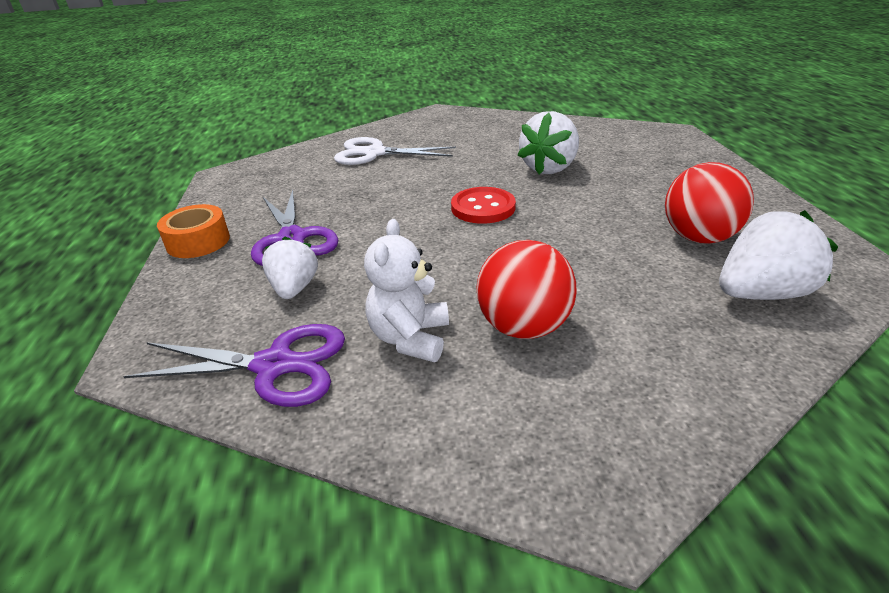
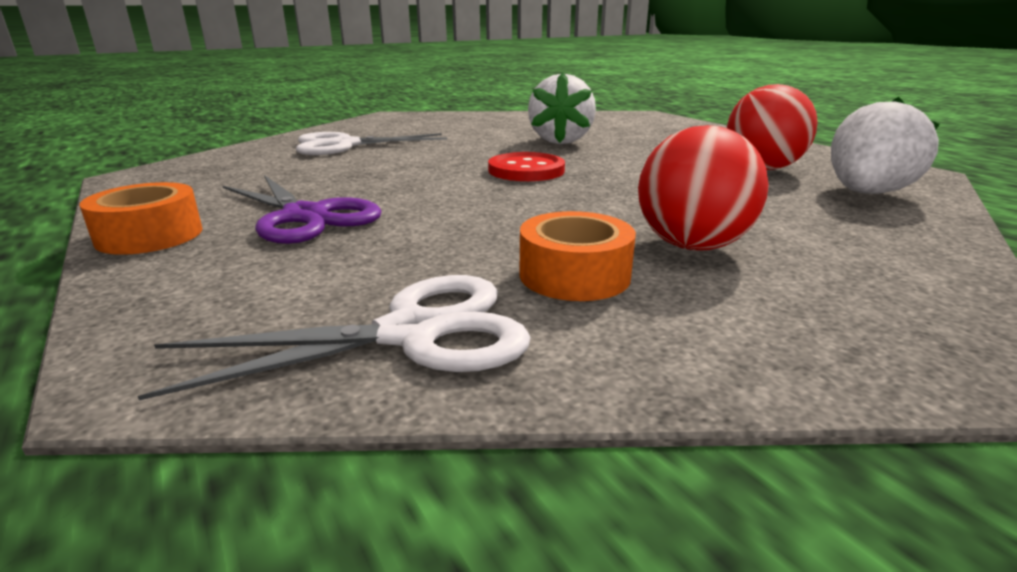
camera: 25 degrees left, 10 degrees down
purple scissors [123,324,345,407] -> white scissors [138,275,531,400]
white strawberry [262,237,318,299] -> none
white teddy bear [364,219,449,362] -> orange tape [519,211,636,301]

